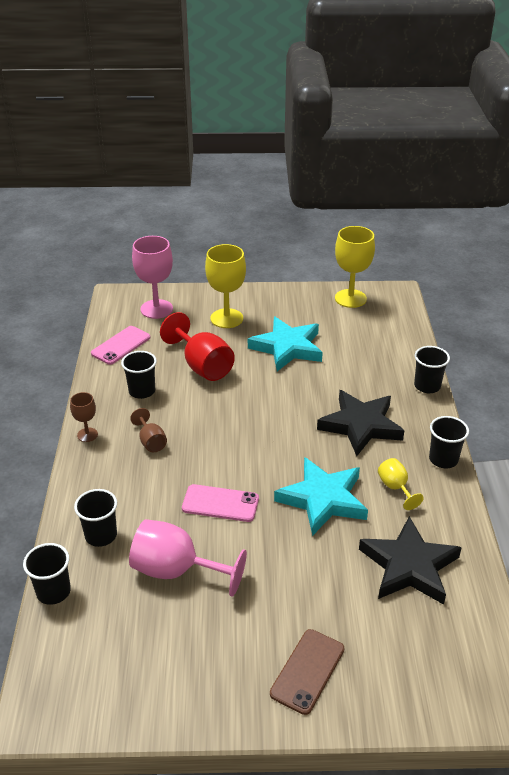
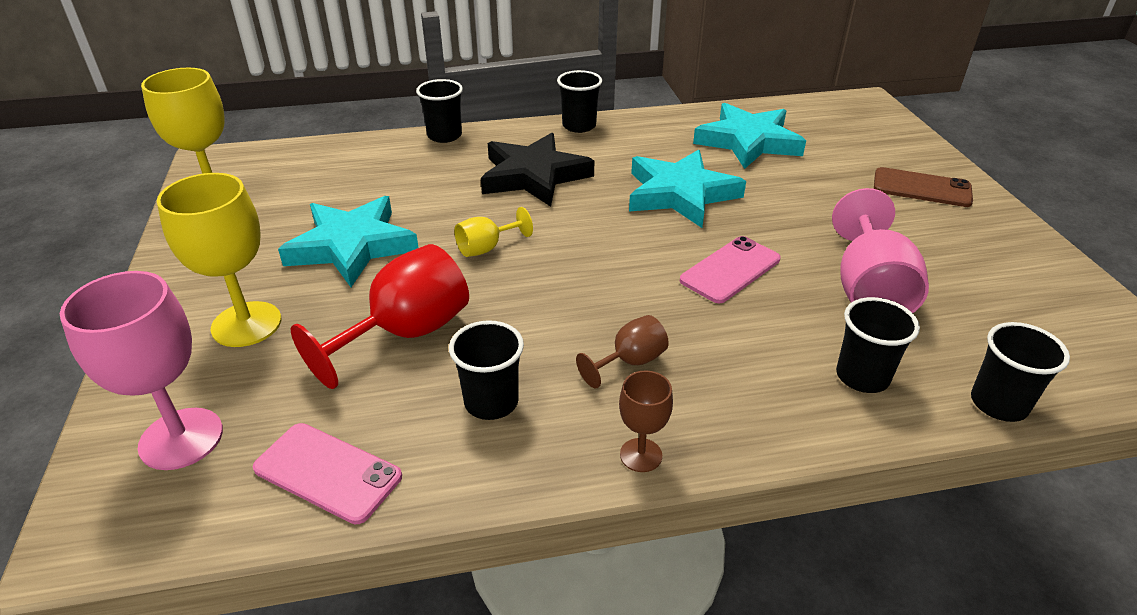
camera: 100 degrees left, 0 degrees up
pink phone [182,484,259,522] -> pink phone turned 45 degrees clockwise [680,236,781,303]
black star [359,516,462,605] -> turquoise star [693,103,806,169]
yellow goblet [378,458,424,510] -> yellow goblet moved to [454,207,533,257]

